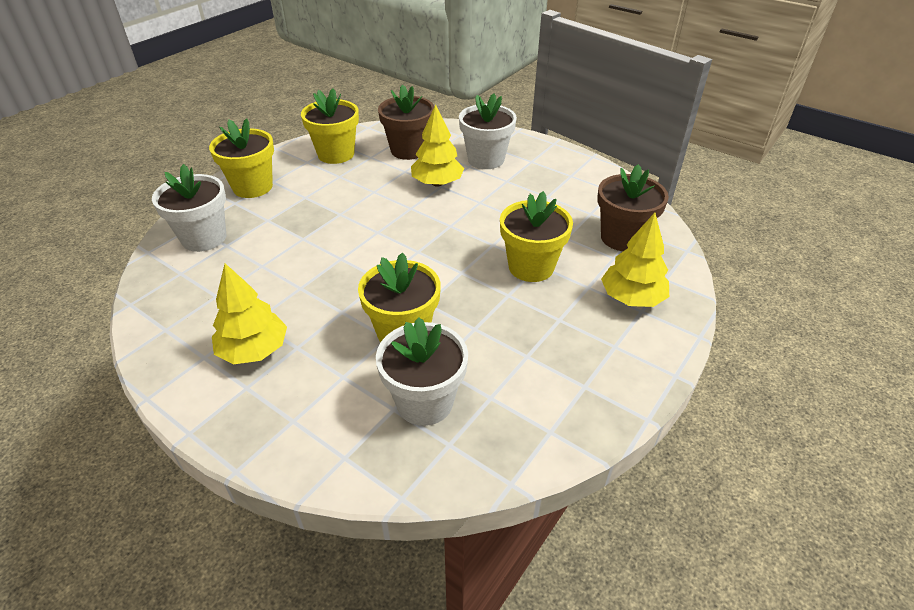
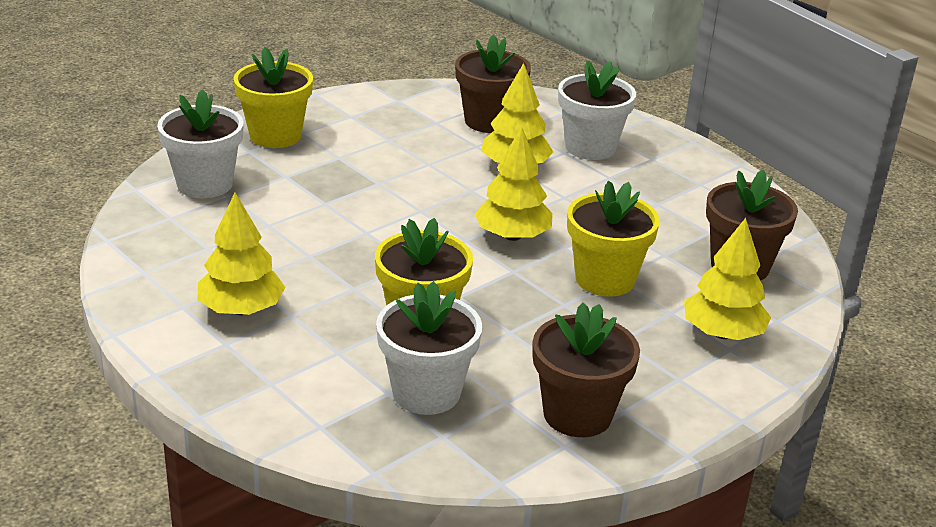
camera: 10 degrees right, 10 degrees down
yellow flower pot [301,88,359,164] -> none
none -> yellow tree [474,127,553,241]
none -> brown flower pot [533,302,640,437]

